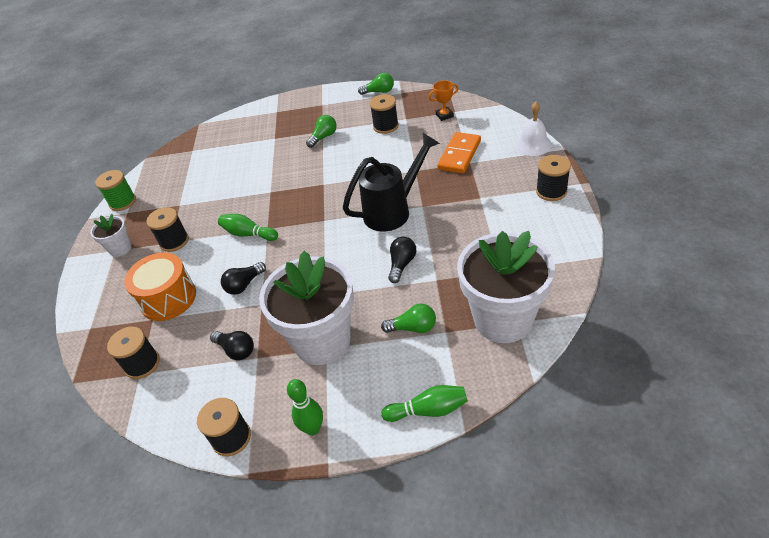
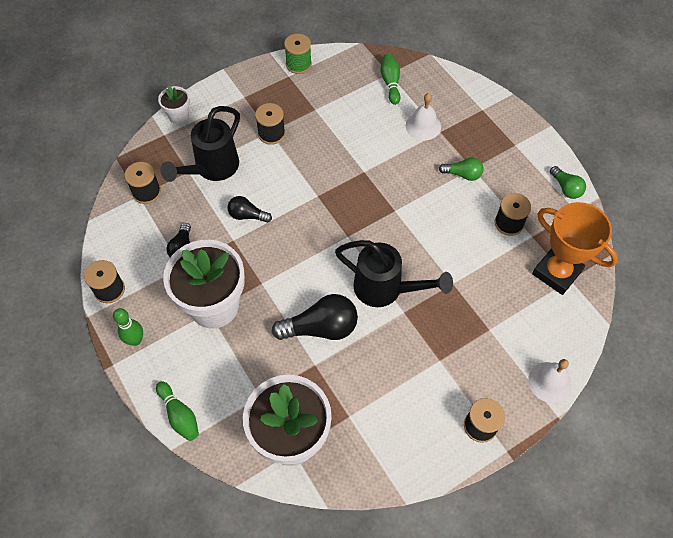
camera: 55 degrees right, 15 degrees up
white flower pot [90,214,132,257] -> white flower pot moved to [158,86,190,124]
orange drum [124,252,196,321] -> black watering can [160,106,240,182]
green bowling pin [218,214,278,241] -> green bowling pin moved to [381,53,401,105]
green light bulb [381,304,436,333] -> none
black light bulb [388,237,416,283] -> black light bulb [272,294,358,340], size x1.76
orange trophy [428,80,459,121] -> orange trophy [532,202,618,295], size x2.23
orange domino [437,132,481,173] -> none
none -> white bell [406,93,441,141]

